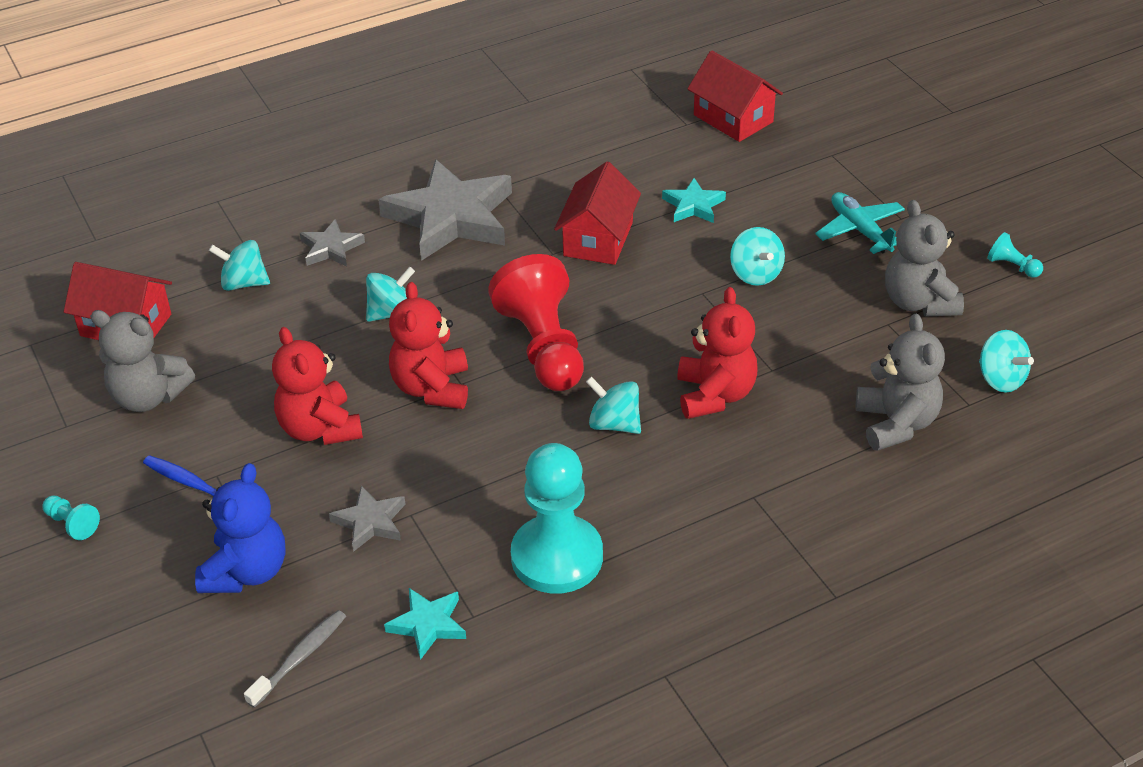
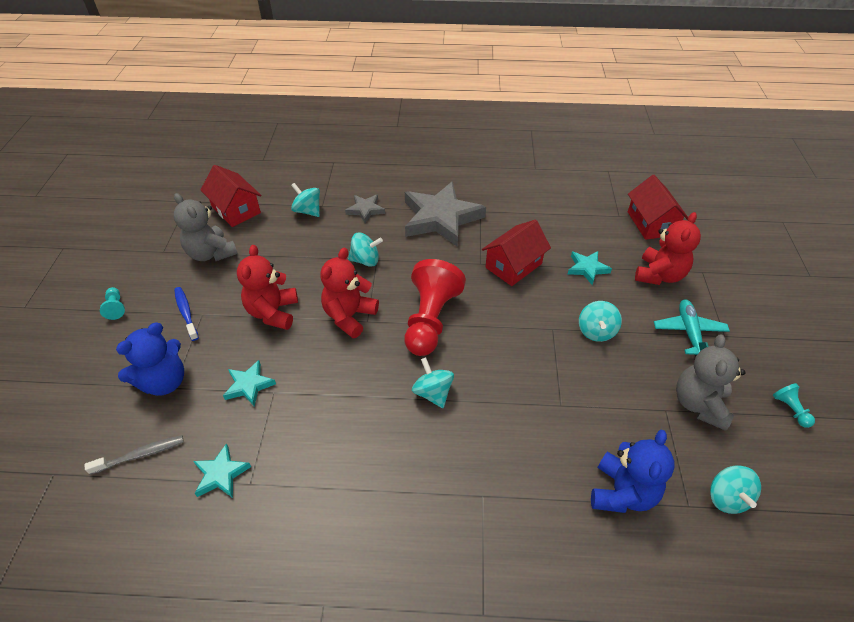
camera: 30 degrees right, 5 degrees up
grey star [329,485,406,552] -> turquoise star [223,360,276,407]
turquoise pawn [511,443,603,593] -> none
red teddy bear [677,287,758,419] -> red teddy bear moved to [635,212,701,285]
grey teddy bear [856,314,945,451] -> blue teddy bear [591,430,675,513]

